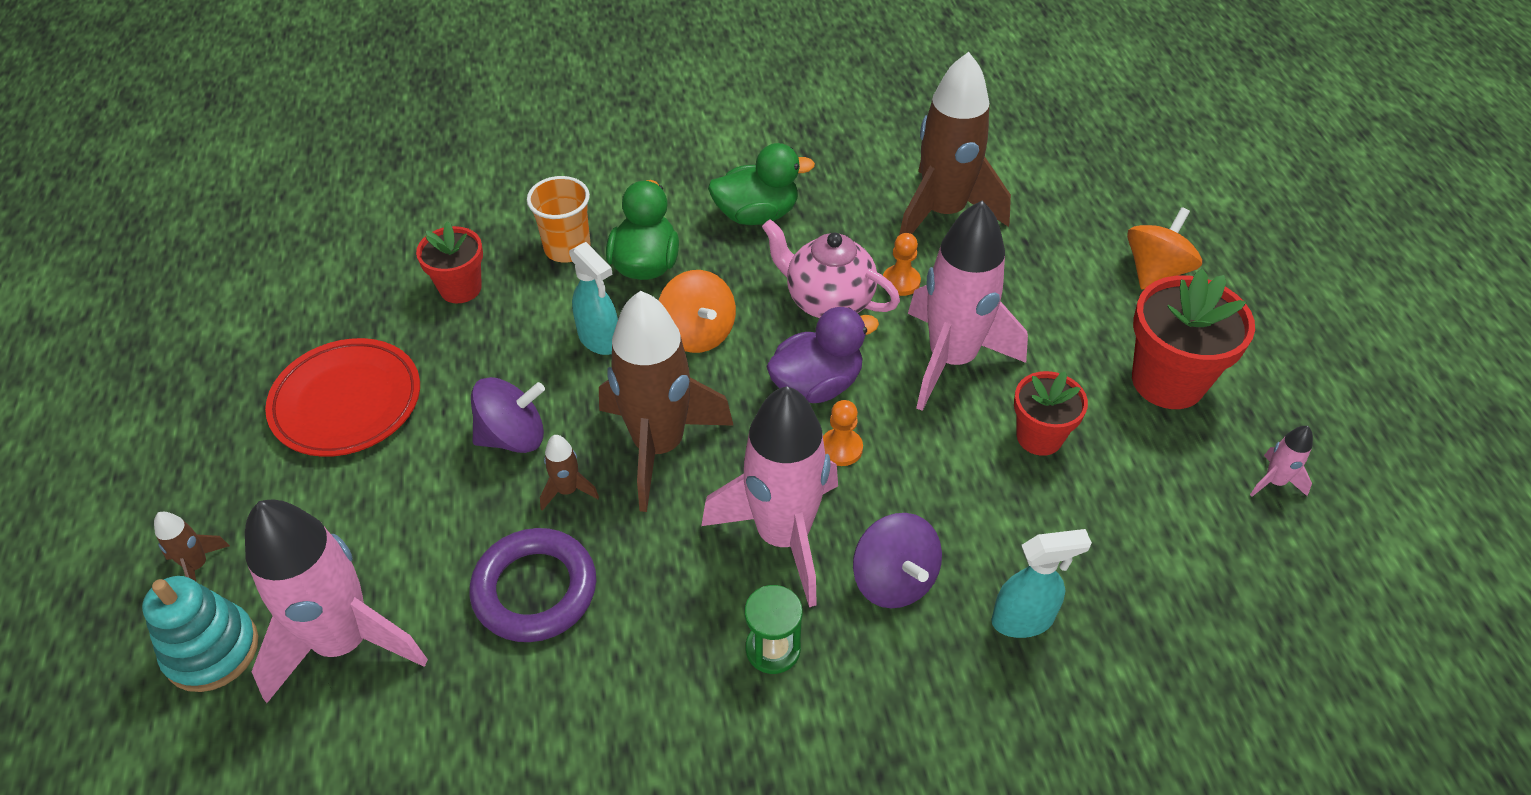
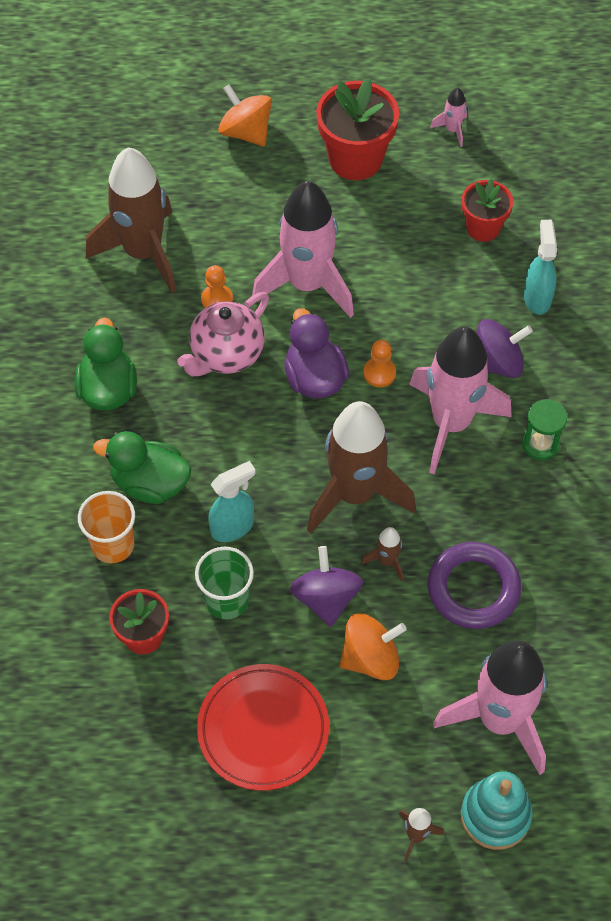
camera: 80 degrees left, 10 degrees up
orange spinning top [659,270,736,353] -> orange spinning top moved to [340,613,407,680]
red flower pot [1014,371,1088,456] -> red flower pot moved to [461,178,513,242]
none -> green cup [195,547,254,619]

